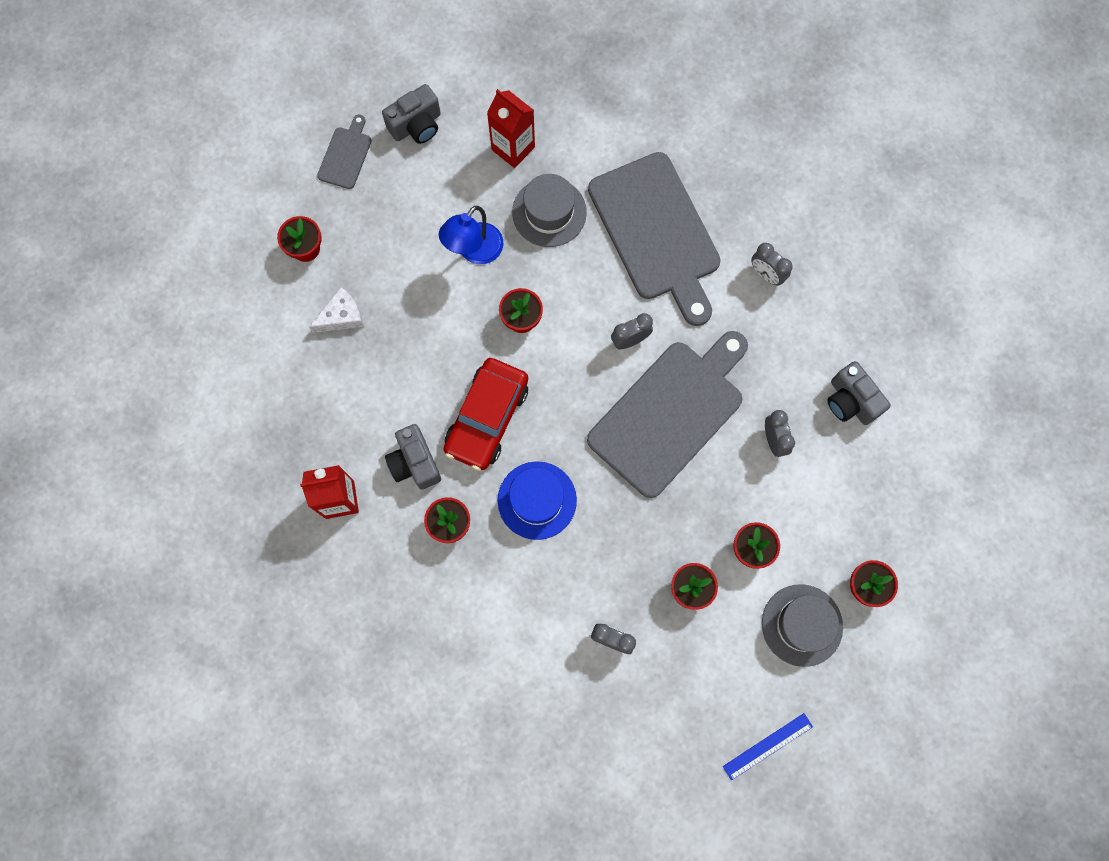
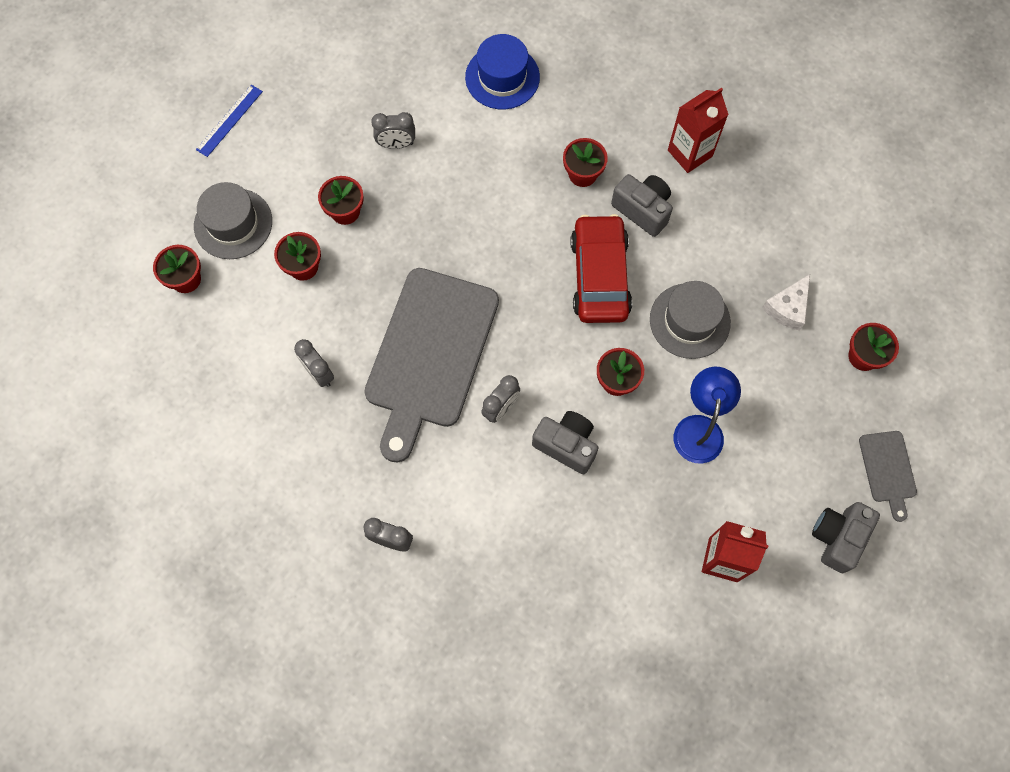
camera: 155 degrees right, 5 degrees down
blue hat [498,461,577,540] -> blue hat moved to [465,34,540,110]
grey hat [512,174,587,247] -> grey hat moved to [650,281,731,359]
grey cutting board [588,152,721,326] -> none
grey camera [828,361,891,425] -> grey camera moved to [532,411,598,474]

